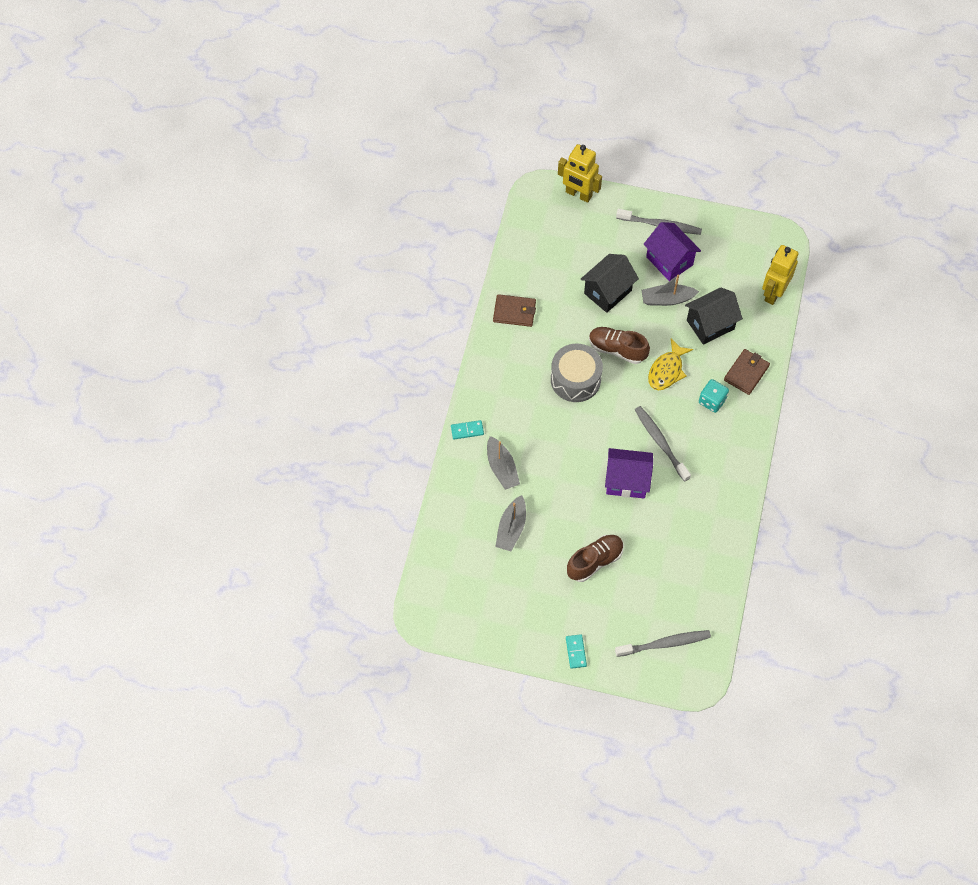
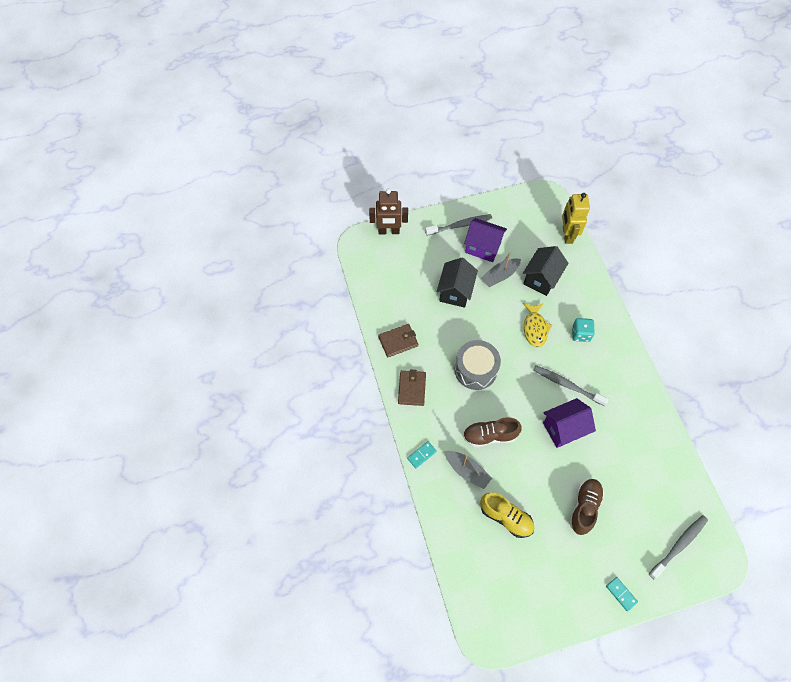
camera: 30 degrees left, 0 degrees up
grey boat [495,495,526,551] -> yellow shoe [480,493,534,538]
yellow robot [558,144,602,203] -> brown robot [369,189,408,234]
brown shoe [589,327,650,364] -> brown shoe moved to [463,417,522,447]
brown wallet [724,349,770,395] -> brown wallet moved to [398,369,426,406]

